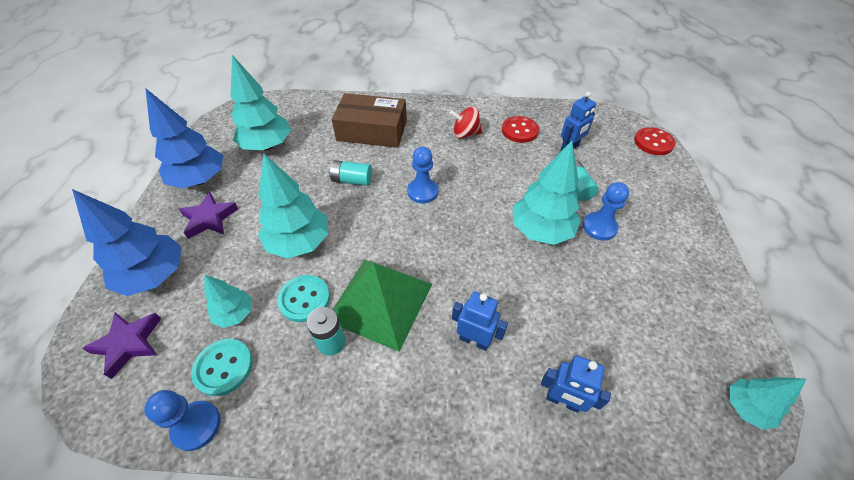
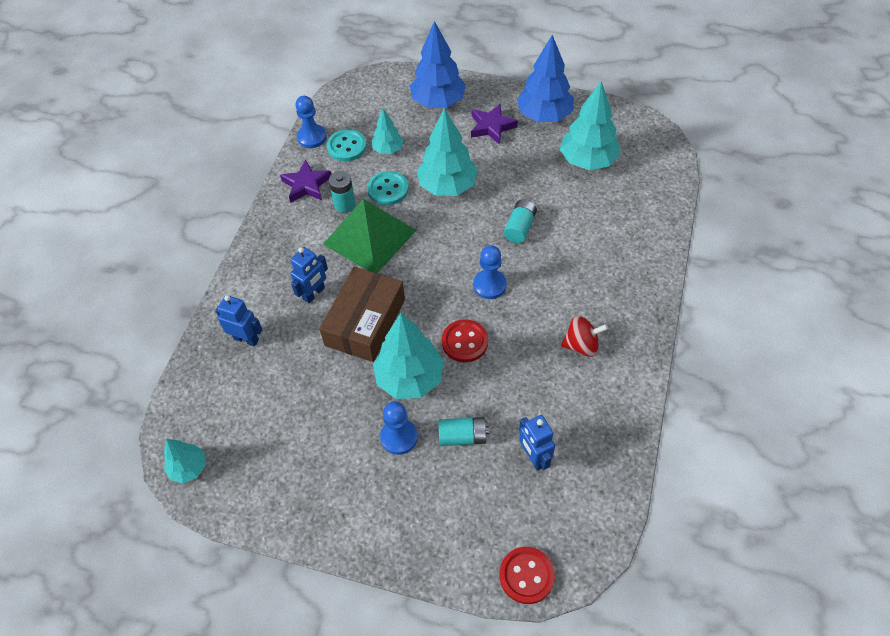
camera: 105 degrees right, 5 degrees up
purple star [82,312,161,379] -> purple star moved to [280,160,331,203]
brown box [332,93,407,148] -> brown box moved to [319,267,405,362]
red spinning top [449,106,482,138] -> red spinning top turned 75 degrees clockwise [561,315,608,357]
red button [502,116,539,143] -> red button moved to [442,319,488,362]
blue robot [541,355,611,413] -> blue robot turned 75 degrees clockwise [215,295,262,347]

